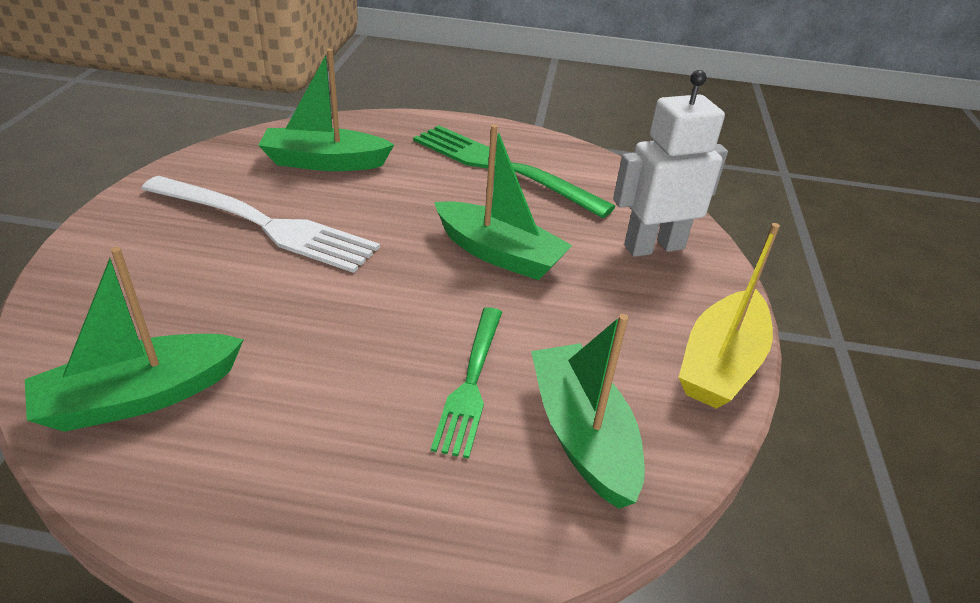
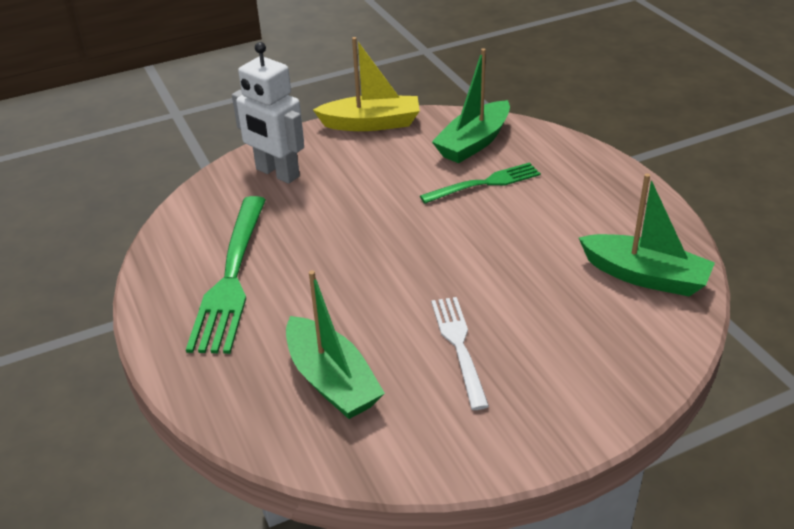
camera: 120 degrees left, 0 degrees up
white fork [141,176,380,273] -> white fork [431,297,489,410], size x0.61
green boat [434,124,573,280] -> none

